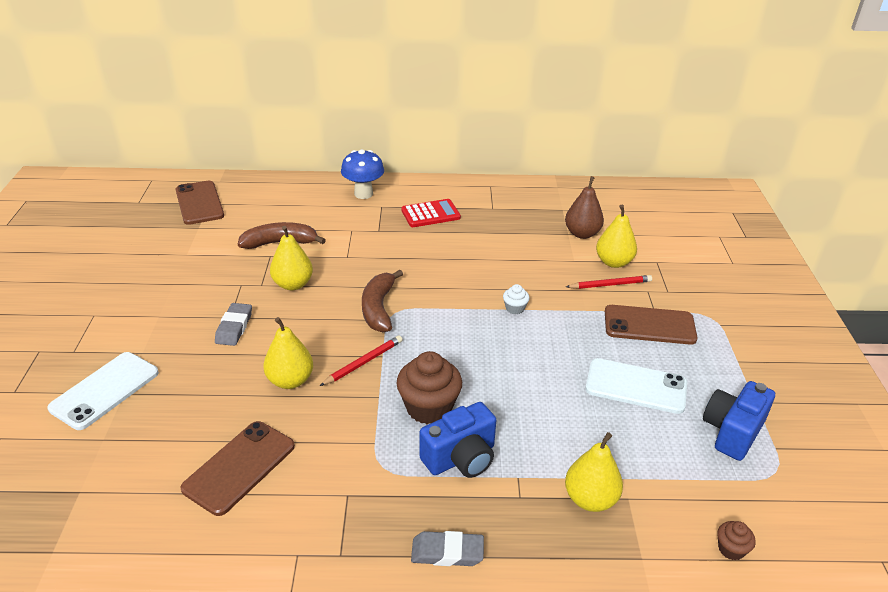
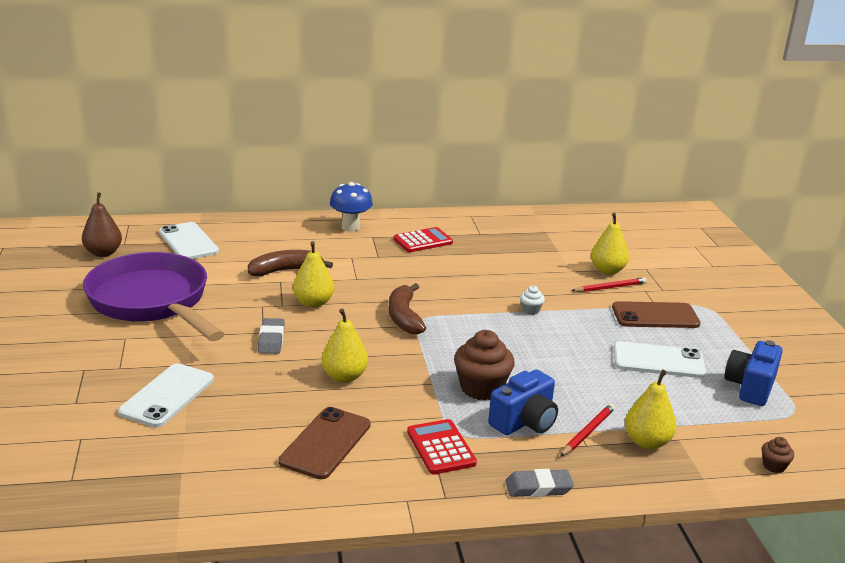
camera: 10 degrees left, 10 degrees down
brown phone [175,181,224,225] -> white phone [159,222,219,259]
red pencil [320,335,402,386] -> red pencil moved to [560,403,615,457]
brown pear [565,176,604,239] -> brown pear moved to [82,192,122,257]
none -> purple pan [83,252,224,341]
none -> red calculator [407,419,477,475]

